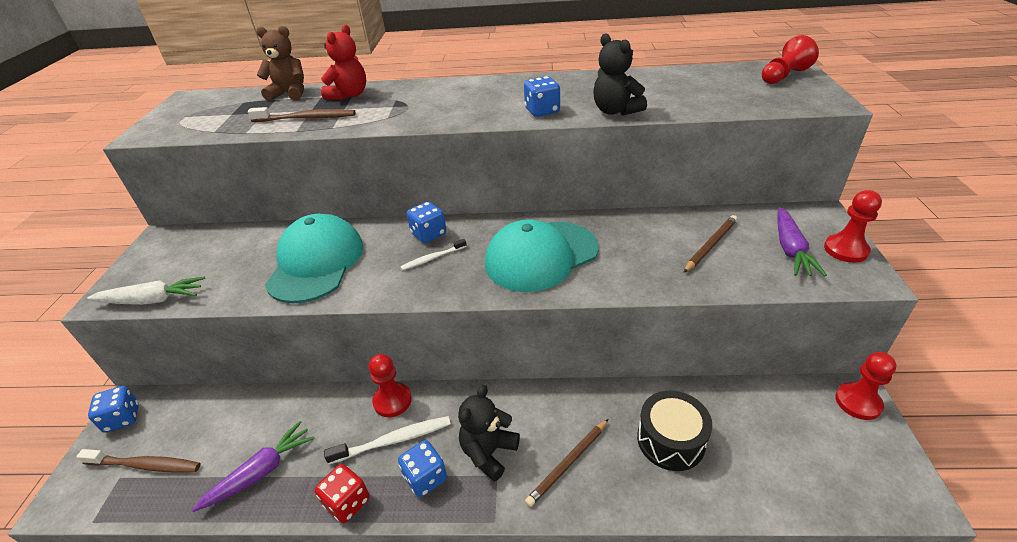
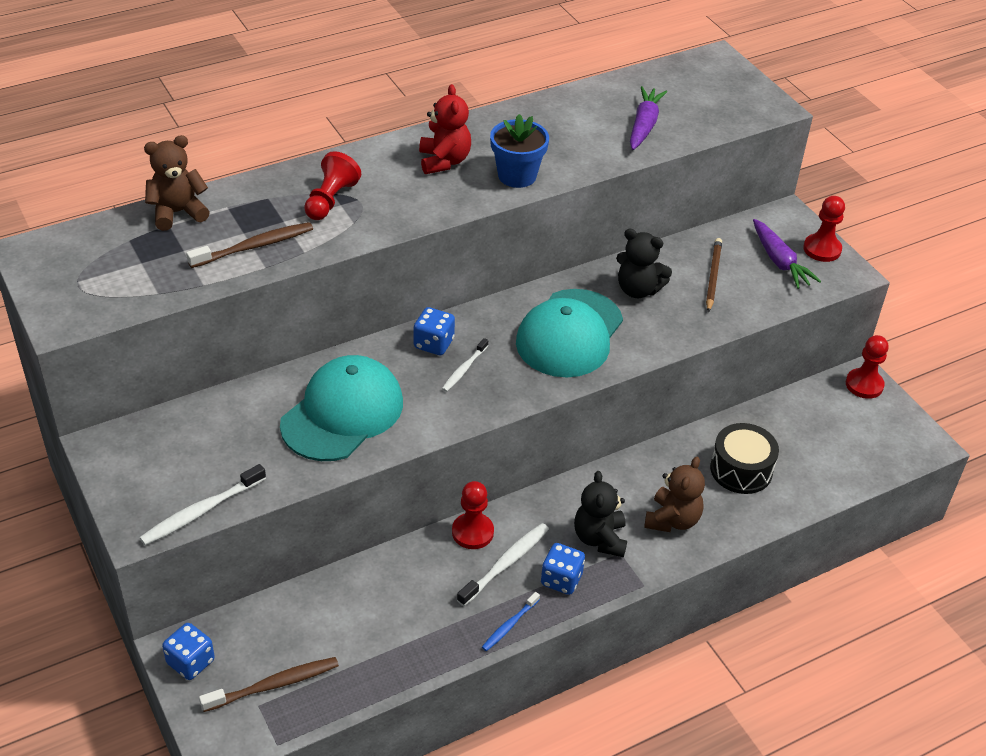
camera: 35 degrees left, 5 degrees up
white carrot [87,276,205,305] -> white toothbrush [139,464,266,545]
purple carrot [192,421,315,512] -> purple carrot moved to [630,86,667,150]
turquoise cap [265,214,364,303] -> turquoise cap turned 60 degrees clockwise [280,355,403,461]
red dice [315,464,370,523] -> blue toothbrush [482,592,540,651]
red teddy bear [321,25,366,100] -> red teddy bear moved to [419,84,471,174]
blue dice [524,76,560,117] -> blue flower pot [490,114,549,188]
brown pencil [525,419,608,507] -> brown teddy bear [644,457,705,532]
black teddy bear [593,34,647,116] -> black teddy bear moved to [616,229,672,298]
red pawn [762,35,819,84] -> red pawn moved to [304,151,361,220]

